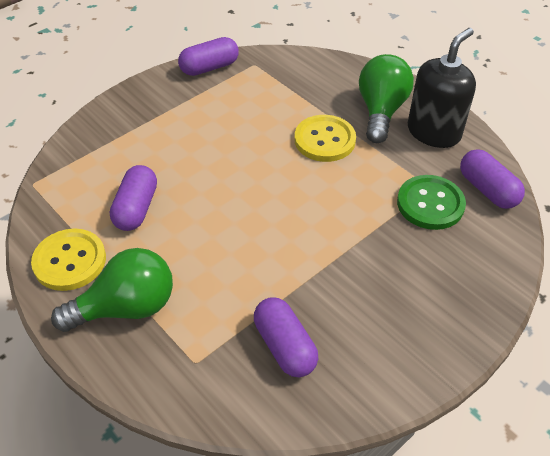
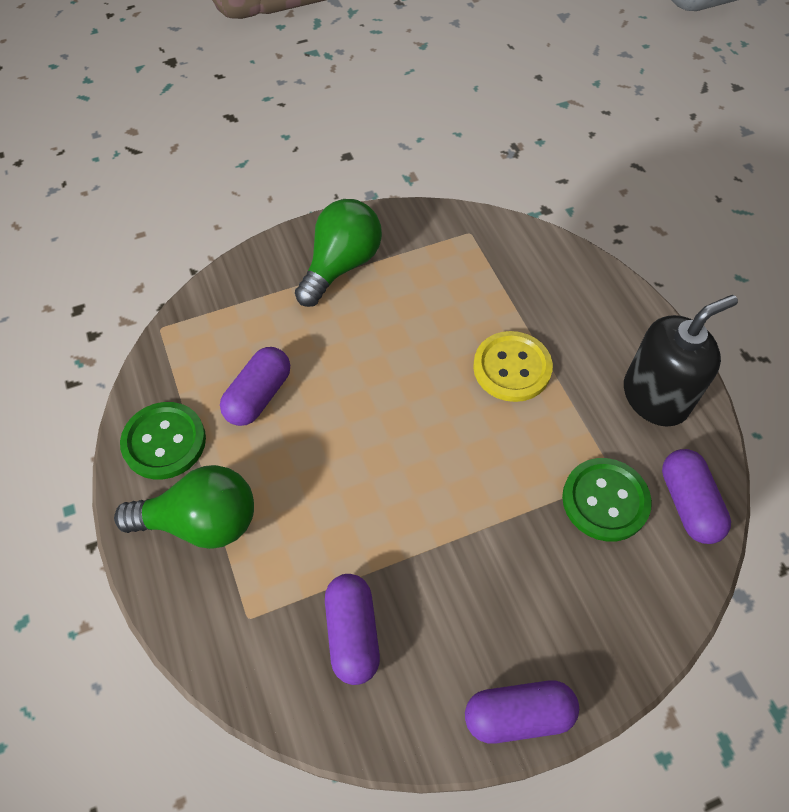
camera: 20 degrees right, 10 degrees up
yellow button [31,228,106,291] -> green button [120,402,206,480]
purple capsule [178,37,239,76] -> purple capsule moved to [465,680,579,744]
green light bulb [359,54,414,143] -> green light bulb moved to [295,199,382,307]

